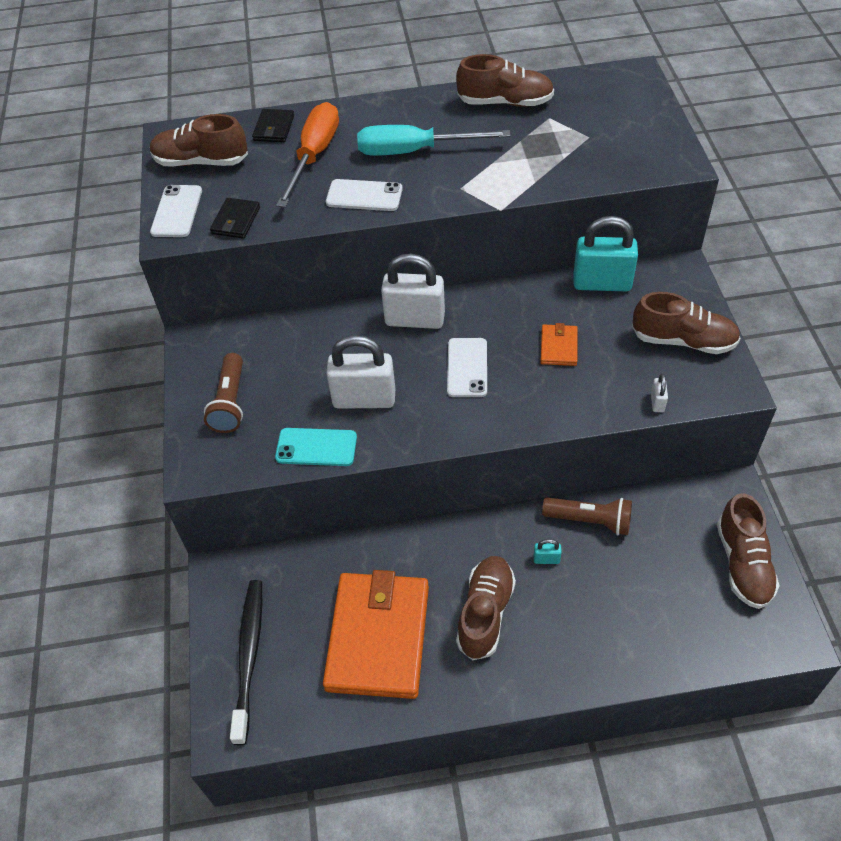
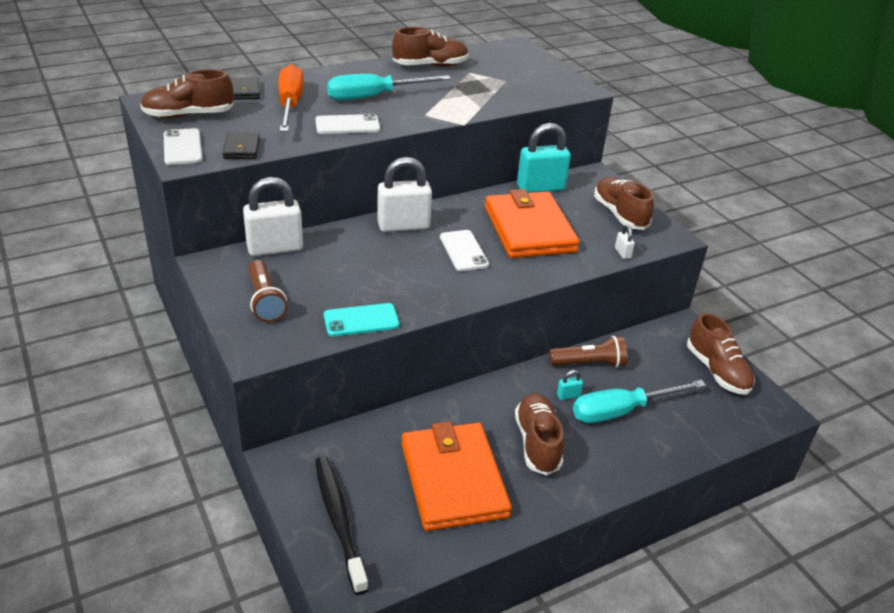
camera: 25 degrees left, 15 degrees down
white padlock [326,335,395,409] -> white padlock moved to [243,177,303,256]
orange wallet [540,323,578,366] -> orange wallet [485,189,580,258], size x2.36
brown shoe [632,292,741,354] -> brown shoe turned 105 degrees counterclockwise [594,177,654,230]
none -> turquoise screwdriver [573,380,706,423]

